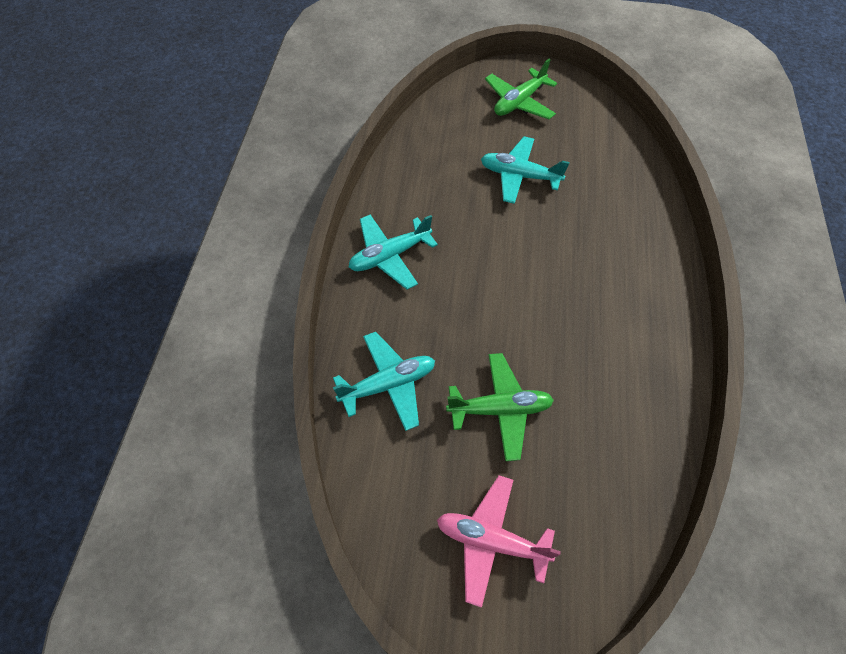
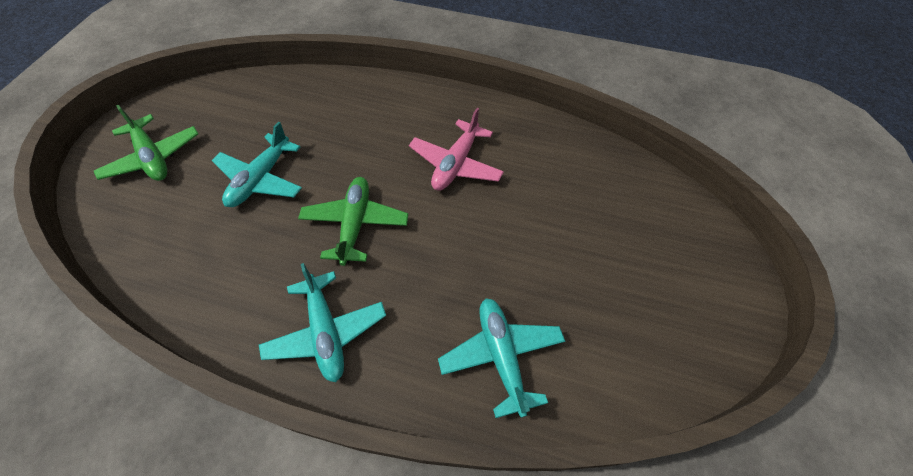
camera: 80 degrees left, 0 degrees up
pink plane [437,475,561,608] -> pink plane moved to [409,108,504,191]
green plane [446,353,554,461] -> green plane moved to [298,177,409,266]

